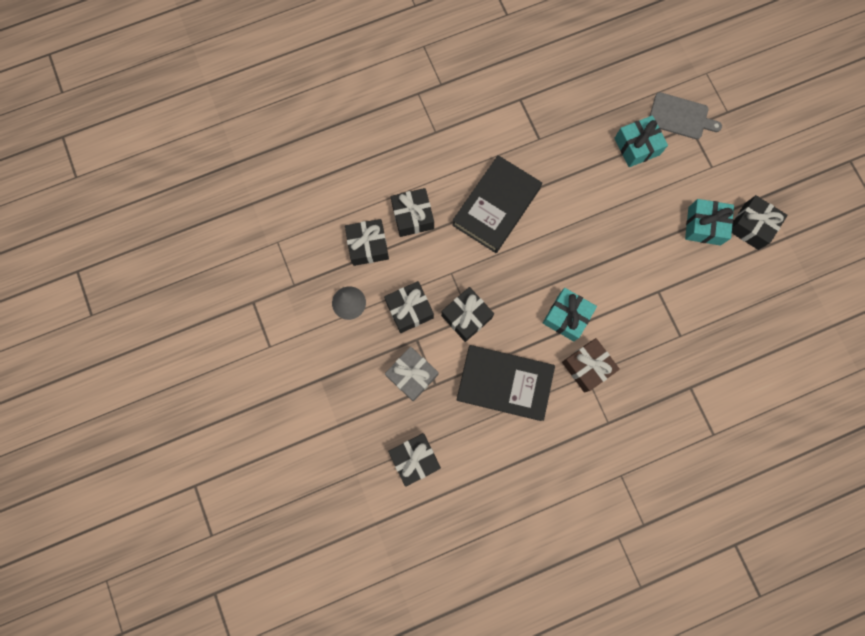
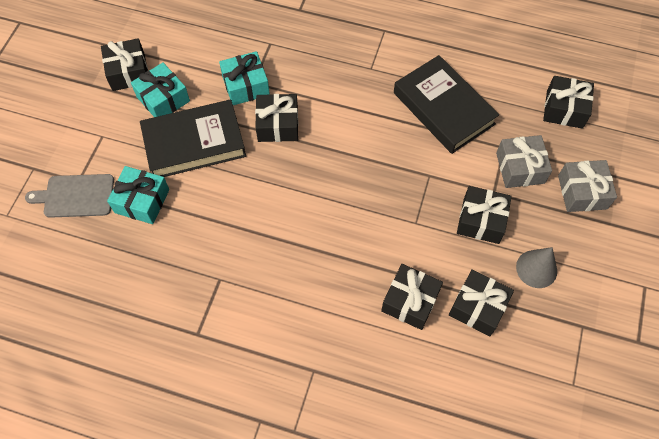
camera: 140 degrees left, 15 degrees down
black gift [441,287,494,342] -> black gift moved to [255,94,298,142]
black book [452,155,542,253] -> black book moved to [140,100,246,177]
turquoise gift [543,288,597,342] -> turquoise gift moved to [219,51,270,105]
brown gift [562,338,620,393] -> none
grey cutting board [650,92,722,139] -> grey cutting board turned 60 degrees counterclockwise [25,174,114,218]
none -> grey gift [558,160,617,212]

